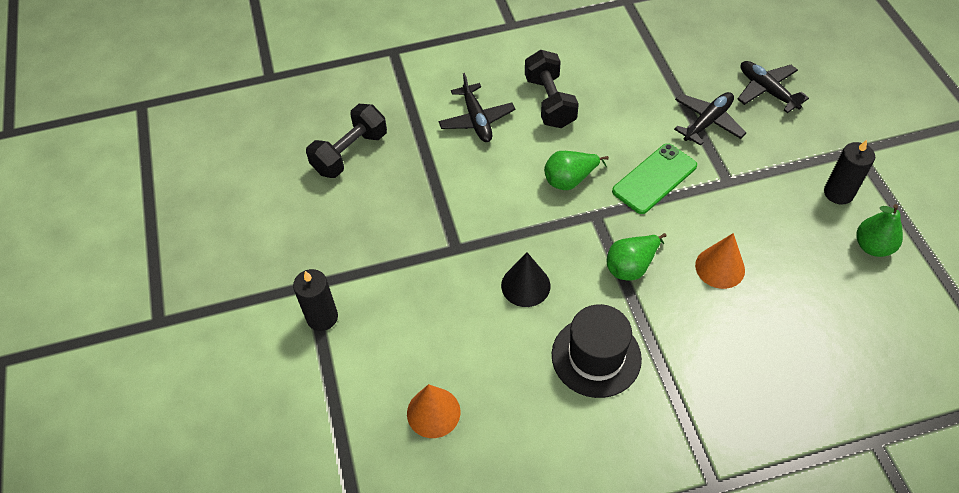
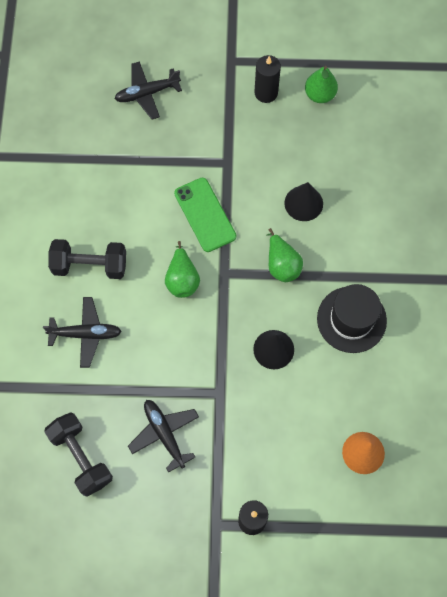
camera: 75 degrees left, 15 degrees up
black plane [674,92,747,146] -> black plane moved to [128,400,199,473]
orange cone [695,233,745,289] -> black cone [284,182,323,221]

